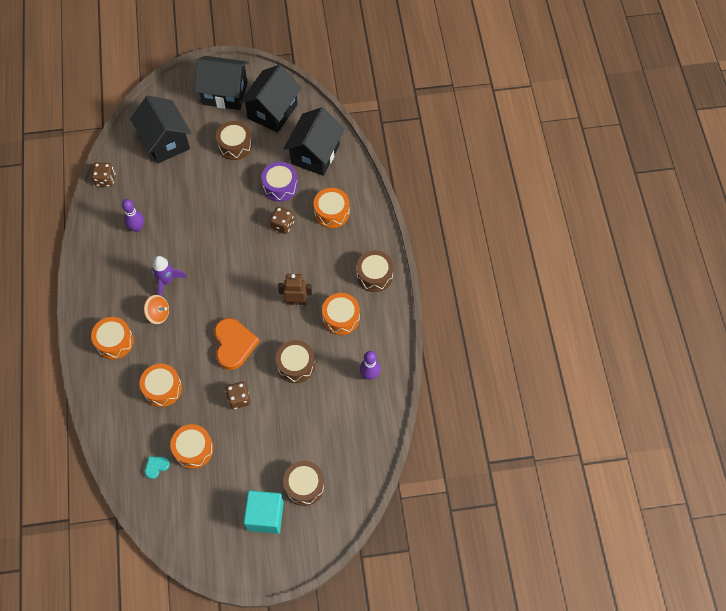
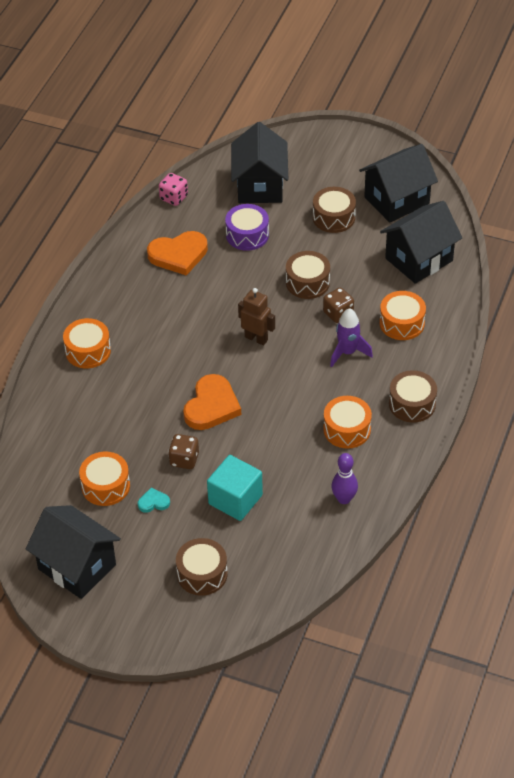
camera: 30 degrees right, 15 degrees down
brown dice [91,163,115,187] -> pink dice [159,173,188,206]
purple bowling pin [122,199,144,232] -> orange heart [147,231,208,276]
orange drum [140,364,182,407] -> none
orange spinning top [144,295,169,324] -> none
turquoise heart [145,456,170,479] -> turquoise heart moved to [138,487,170,513]
purple rocket [152,256,187,296] -> purple rocket moved to [330,308,373,367]
black house [195,56,249,110] -> black house moved to [26,505,121,599]
turquoise cube [243,490,284,534] -> turquoise cube moved to [207,455,263,521]
purple drum [261,162,298,202] -> purple drum moved to [225,204,269,251]
brown drum [276,340,315,383] -> brown drum moved to [286,251,330,299]
brown robot [278,274,312,305] -> brown robot moved to [238,288,275,346]

